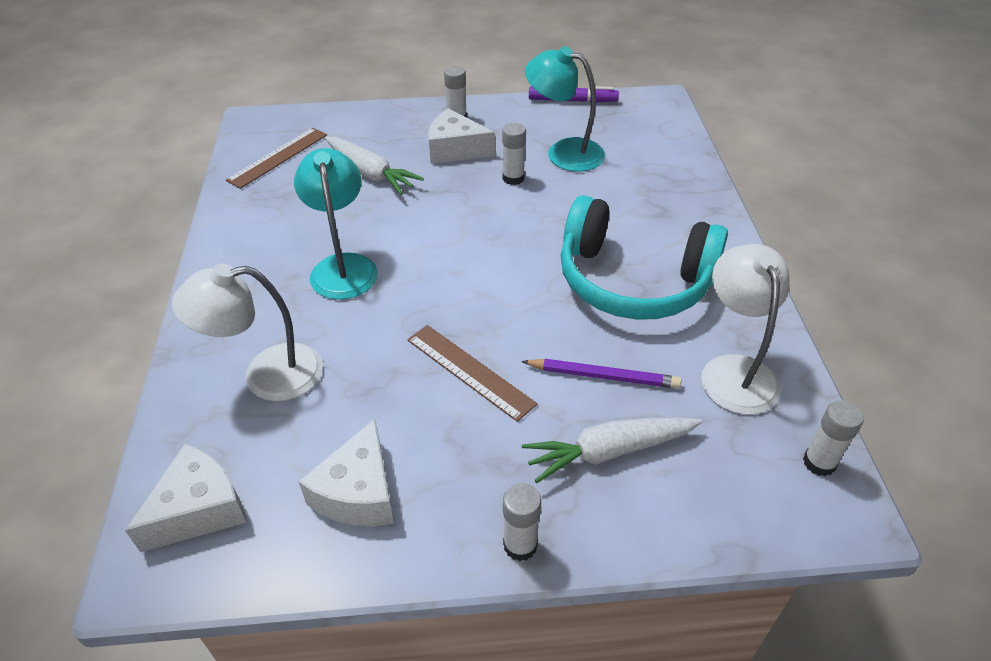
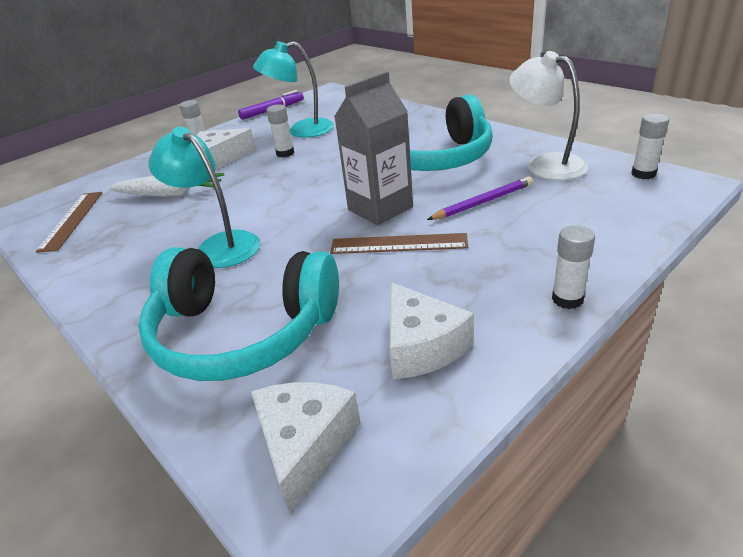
camera: 35 degrees left, 10 degrees down
white lamp [172,264,323,401] -> turquoise headphones [138,247,339,381]
white carrot [522,417,702,483] -> none
none -> grey carton [334,72,413,225]

